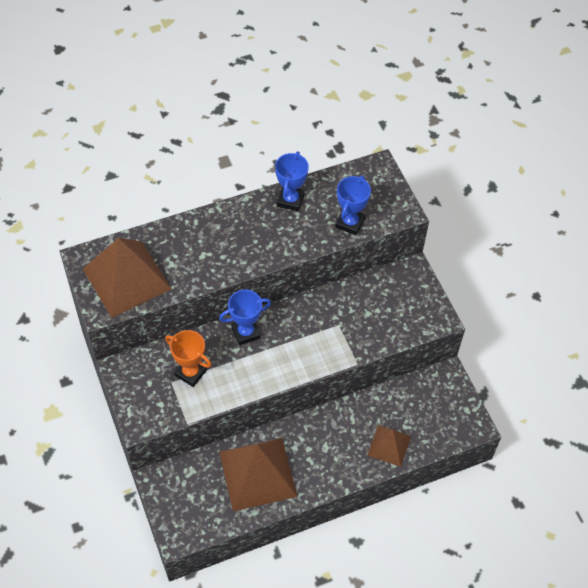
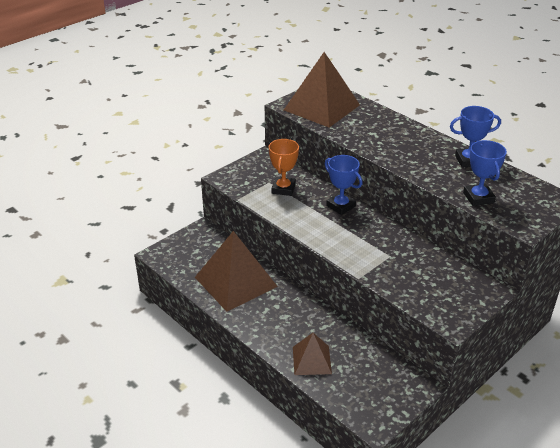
camera: 70 degrees right, 20 degrees down
blue trophy [335,175,371,235] -> blue trophy turned 75 degrees clockwise [463,140,507,206]

